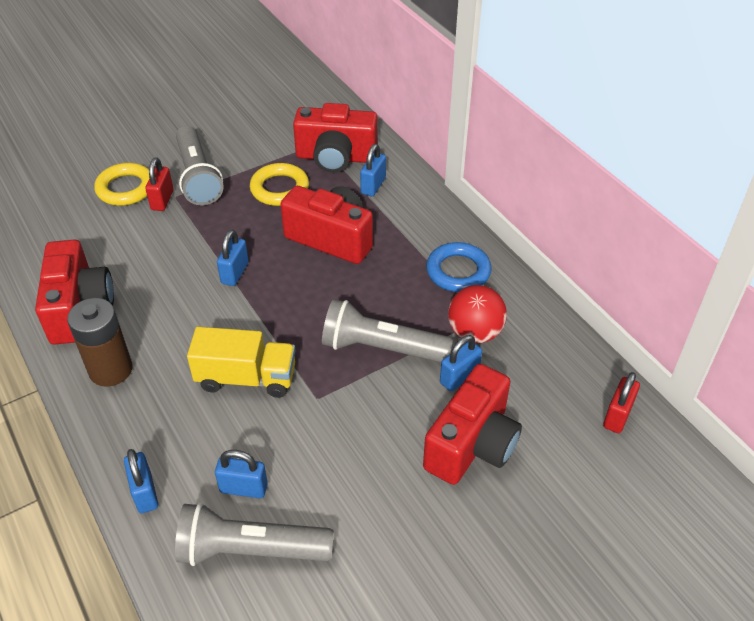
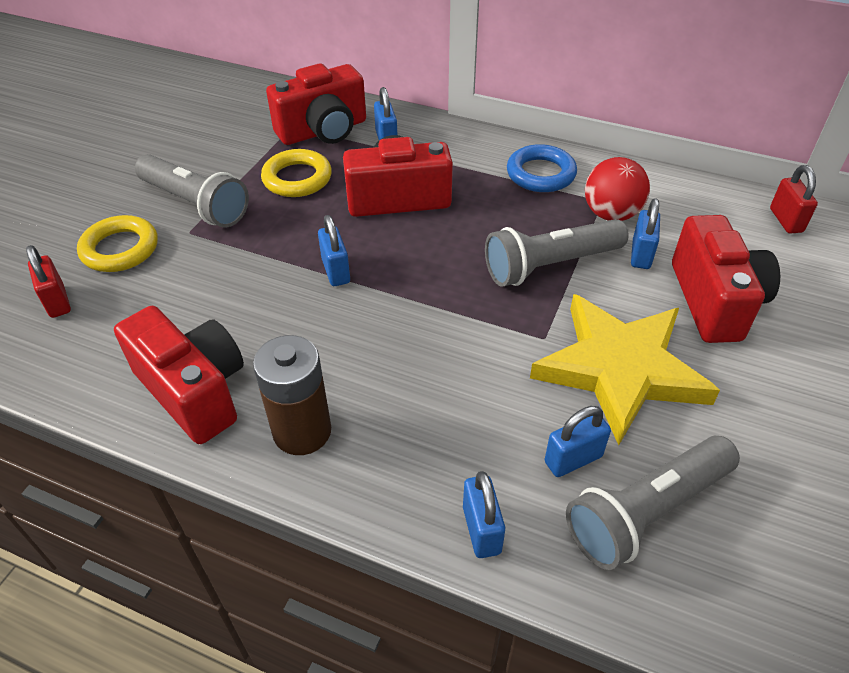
camera: 35 degrees left, 0 degrees up
blue padlock [124,449,158,513] -> blue padlock turned 45 degrees clockwise [463,471,505,558]
red padlock [145,158,173,211] -> red padlock moved to [26,245,71,318]
yellow truck [187,327,295,398] -> none
none -> yellow star [530,294,720,445]

